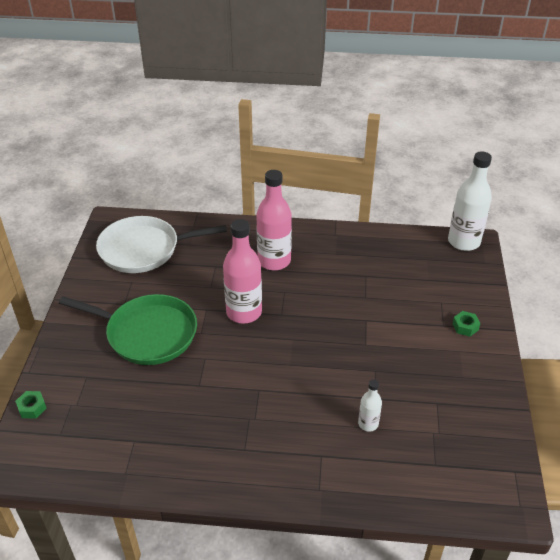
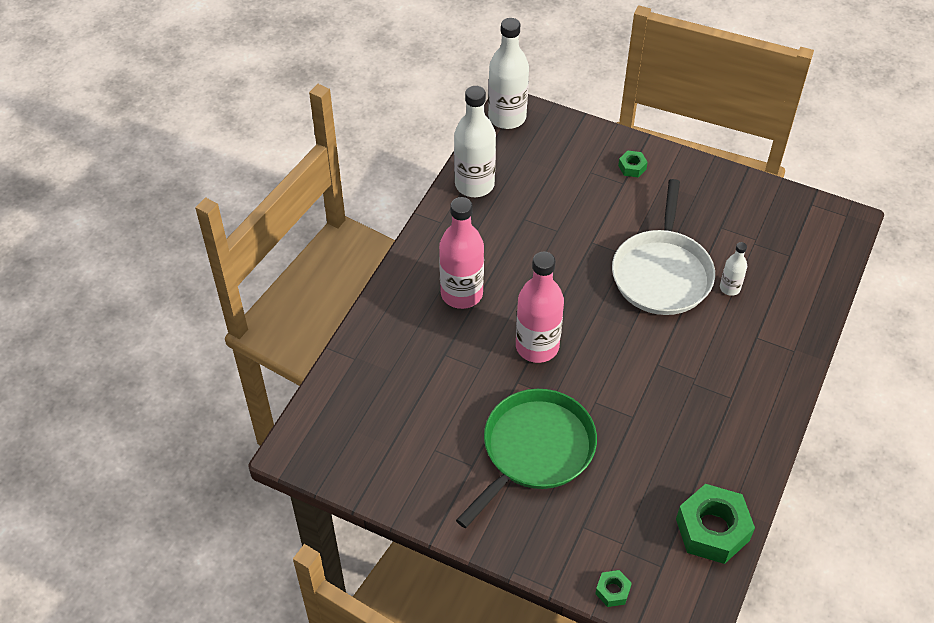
camera: 70 degrees left, 10 degrees up
white pan [96,216,227,273] -> white pan moved to [612,179,715,315]
none -> white bottle [454,86,496,197]
none -> green nut [676,484,755,564]

